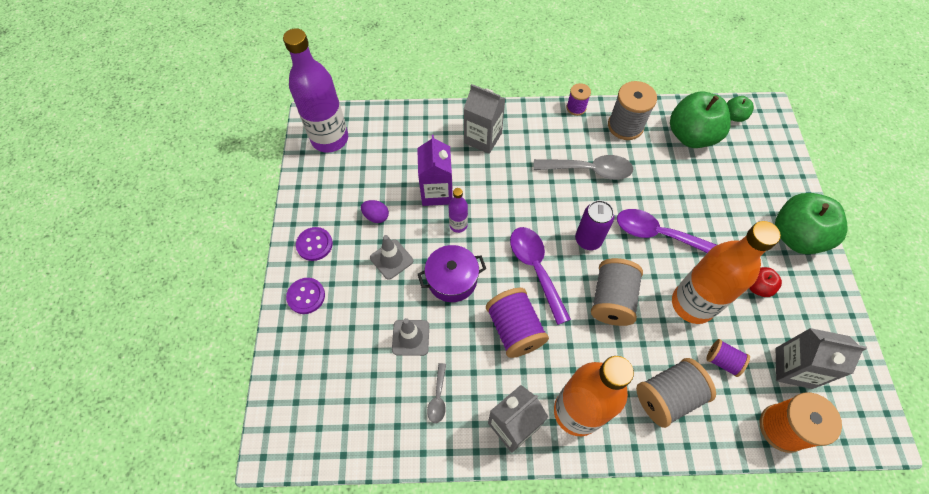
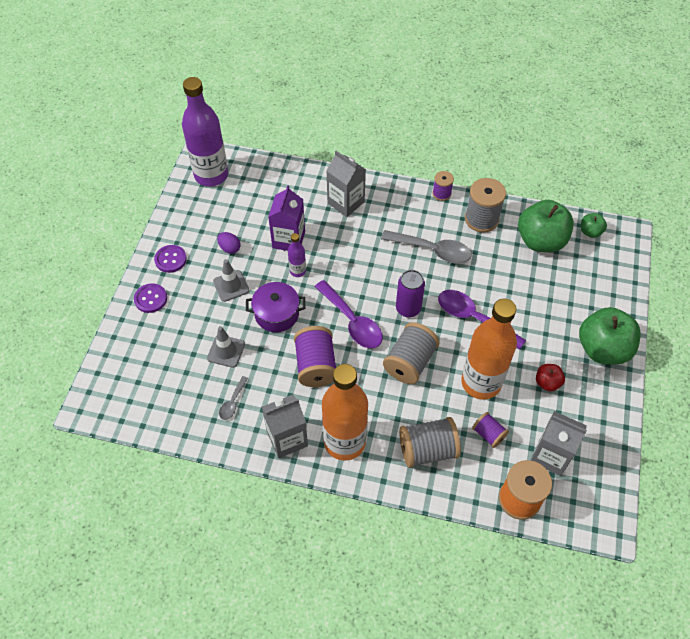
camera: 15 degrees right, 5 degrees down
purple spoon [510,227,571,325] -> purple spoon turned 150 degrees clockwise [315,280,383,348]

